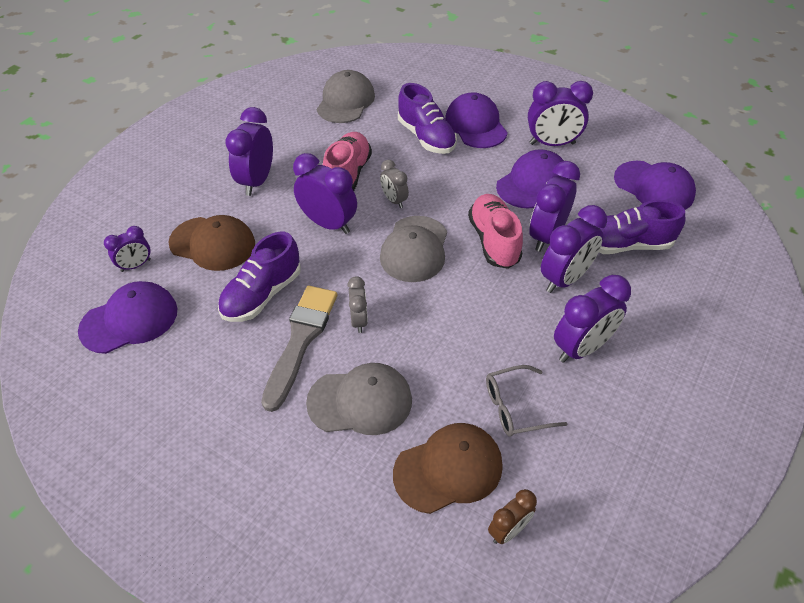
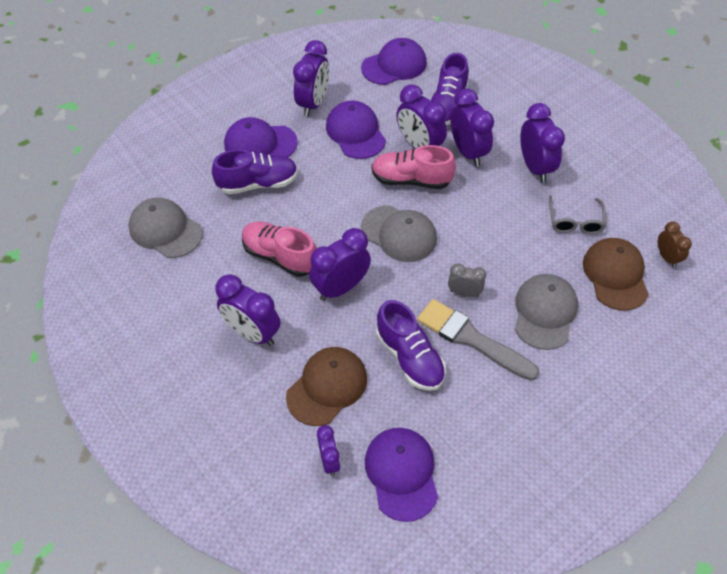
camera: 70 degrees left, 5 degrees up
grey clock [380,160,409,208] -> none

